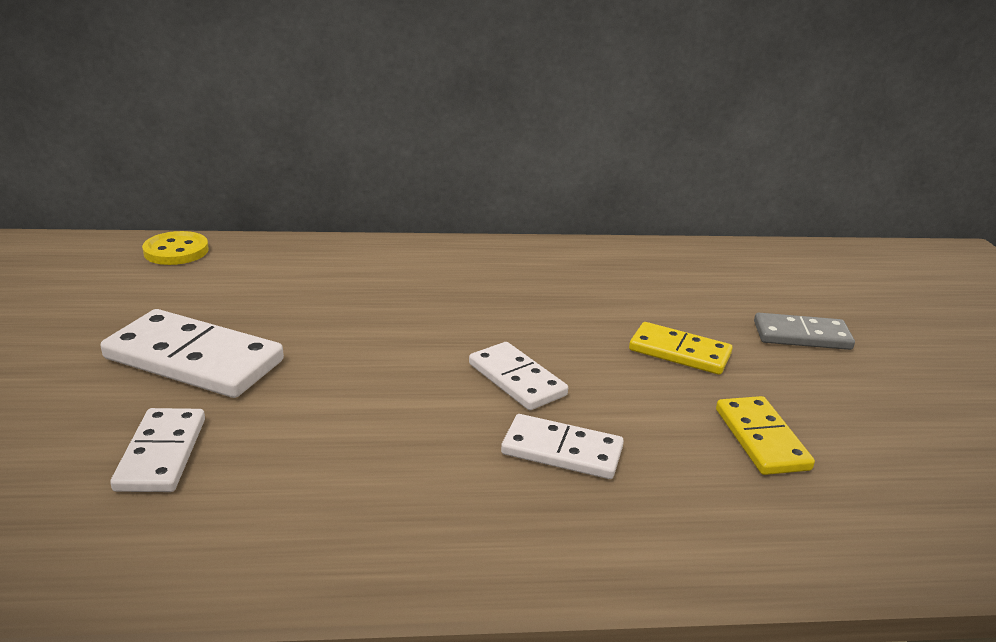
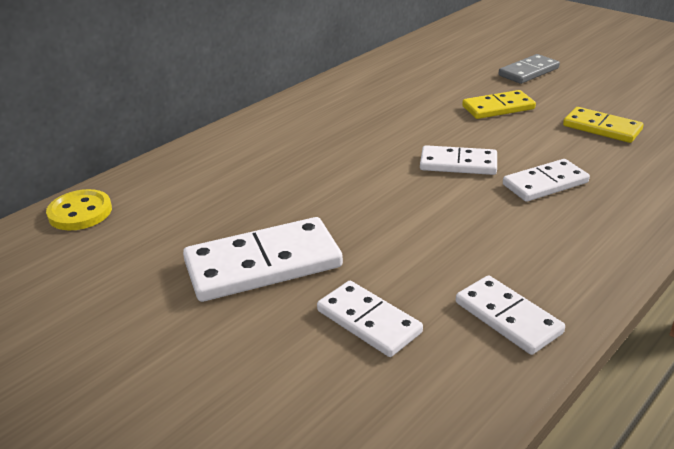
camera: 40 degrees left, 5 degrees up
none -> white domino [456,275,565,355]

